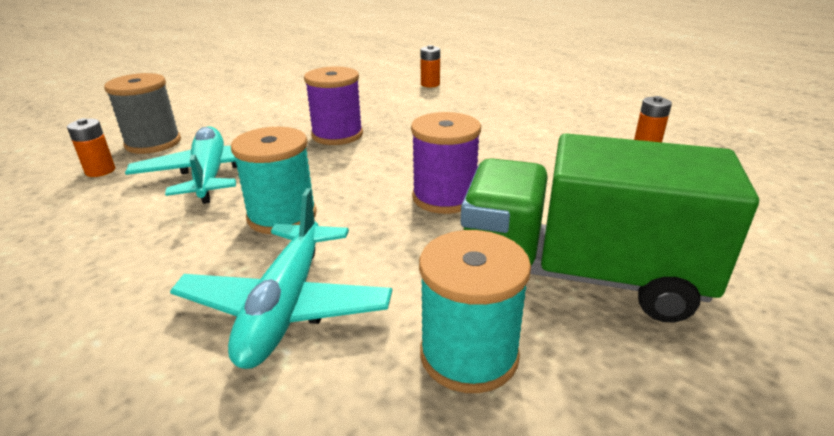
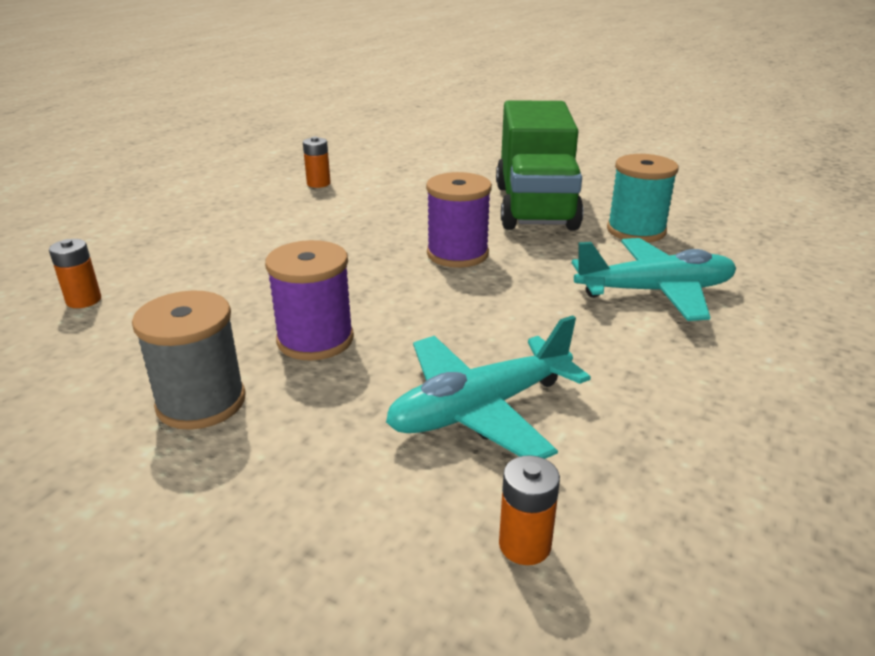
camera: 105 degrees left, 0 degrees up
grey spool [104,73,181,154] -> grey spool moved to [132,290,246,430]
turquoise spool [231,127,317,234] -> none

